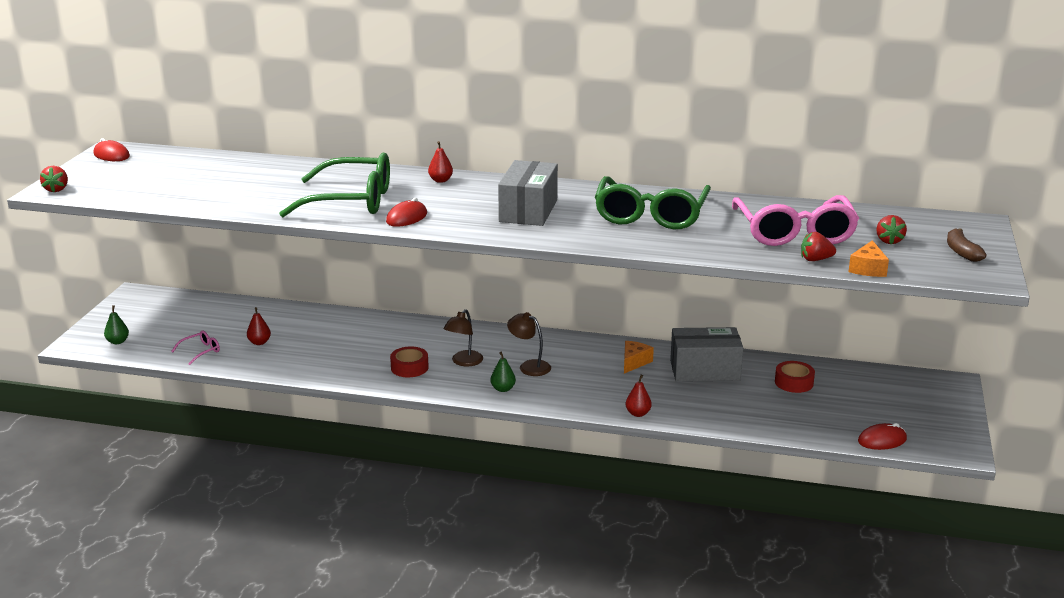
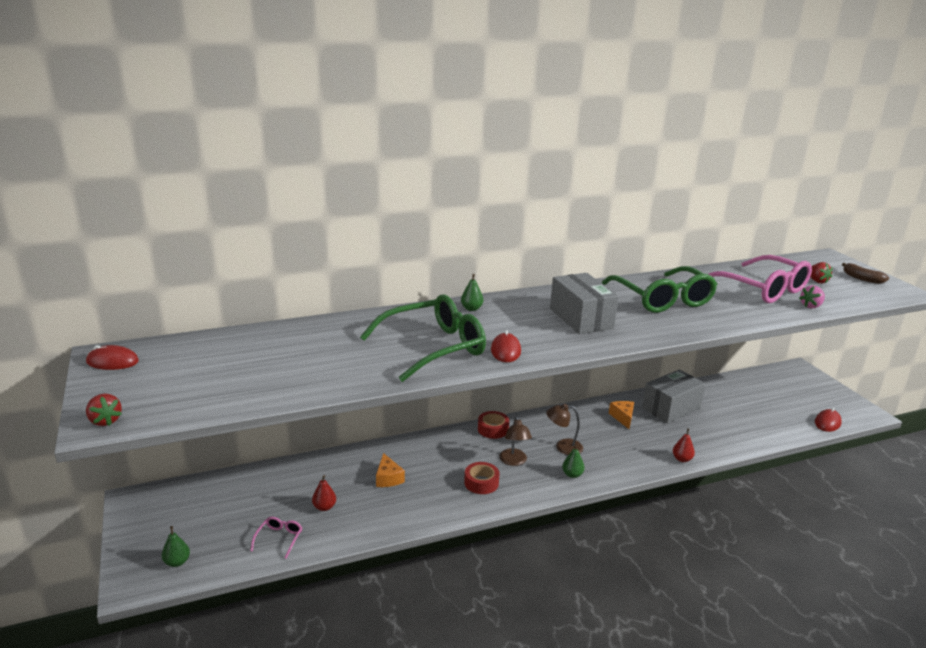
camera: 35 degrees left, 0 degrees up
red pear [428,141,453,183] -> green pear [461,274,484,311]
red tape [775,361,815,393] -> red tape moved to [478,411,509,439]
red strawberry [801,232,836,261] -> pink strawberry [799,285,825,308]
orange cheese [849,240,889,277] -> orange cheese moved to [376,453,405,487]

